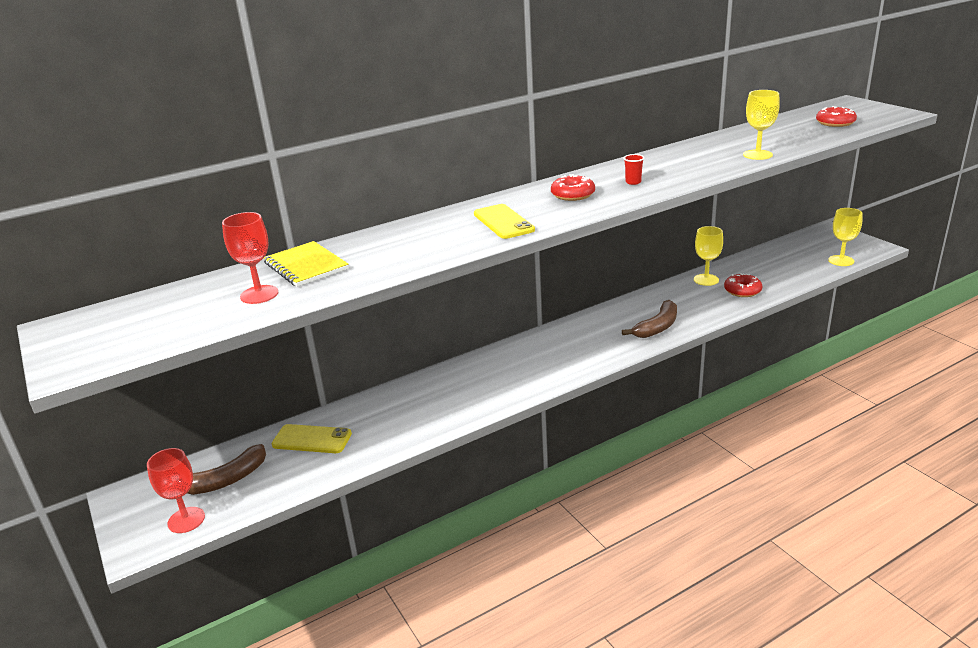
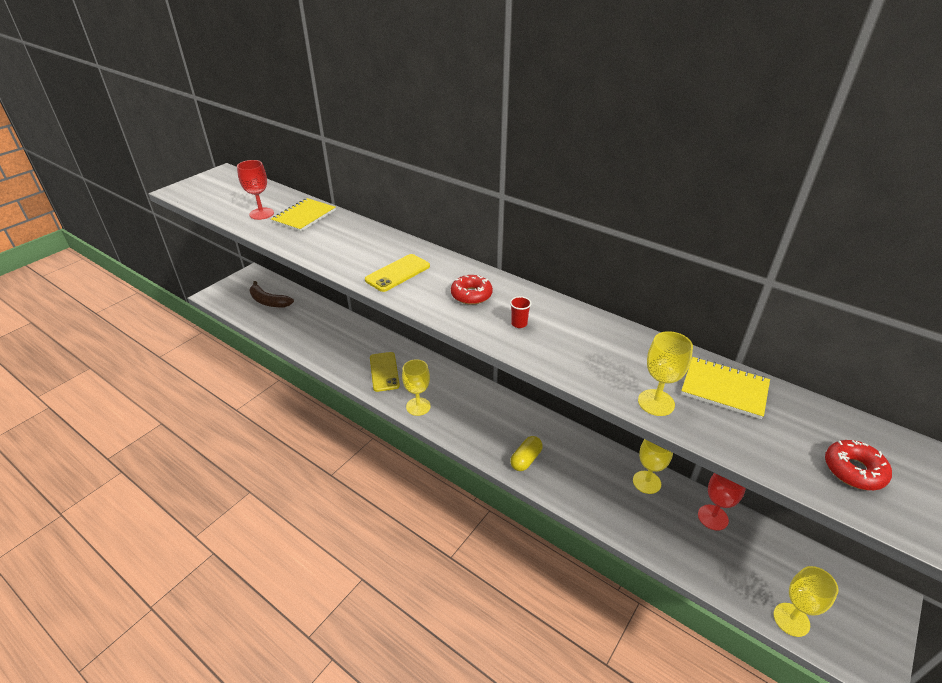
camera: 65 degrees right, 10 degrees up
red goblet [147,448,205,533] -> red goblet moved to [698,473,746,531]
yellow phone [271,424,352,453] -> yellow phone moved to [370,352,400,392]
brown banana [622,300,677,338] -> yellow capsule [510,436,543,471]
red donut [724,273,762,297] -> none
none -> yellow goblet [402,359,431,416]
none -> yellow notebook [681,357,770,419]

